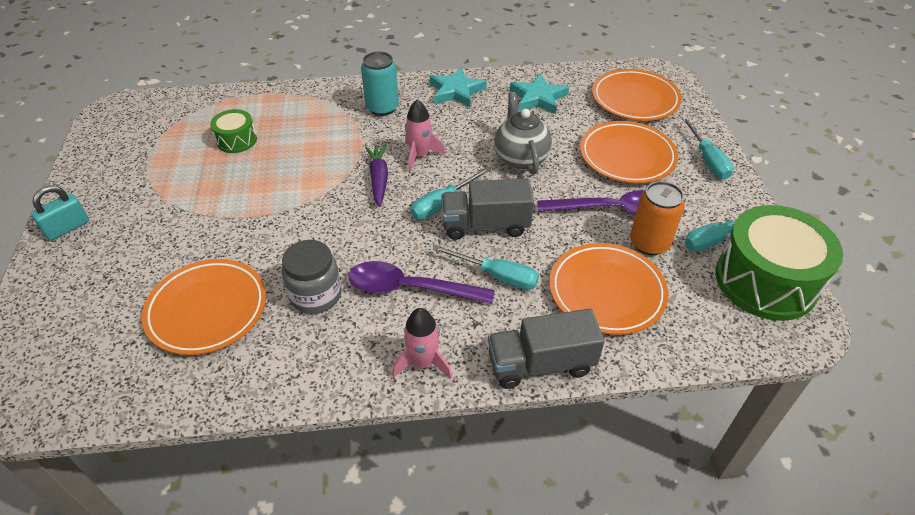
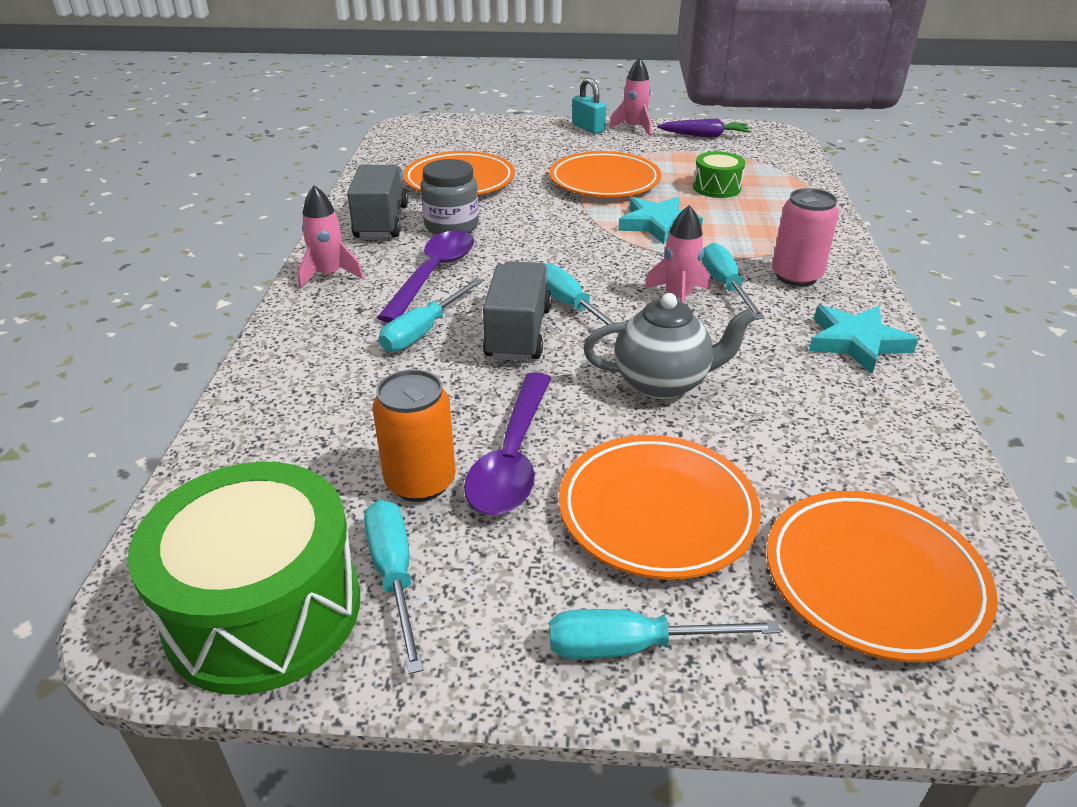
camera: 100 degrees right, 10 degrees down
turquoise can [361,52,399,116] -> pink can [772,188,839,286]
purple carrot [365,144,388,207] -> purple carrot moved to [657,118,751,137]
grey truck [488,309,605,389] -> grey truck moved to [347,165,408,238]
turquoise star [510,73,569,114] -> turquoise star moved to [618,197,703,244]
orange plate [549,243,668,335] -> orange plate moved to [549,151,661,197]
none -> pink rocket [609,57,651,136]
none -> turquoise screwdriver [702,242,765,319]

